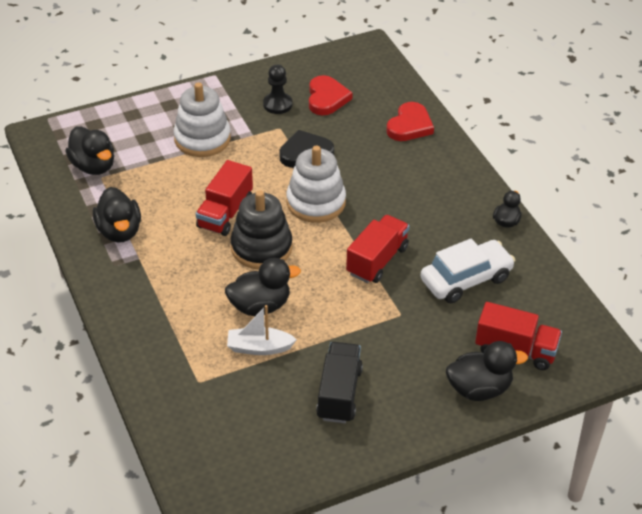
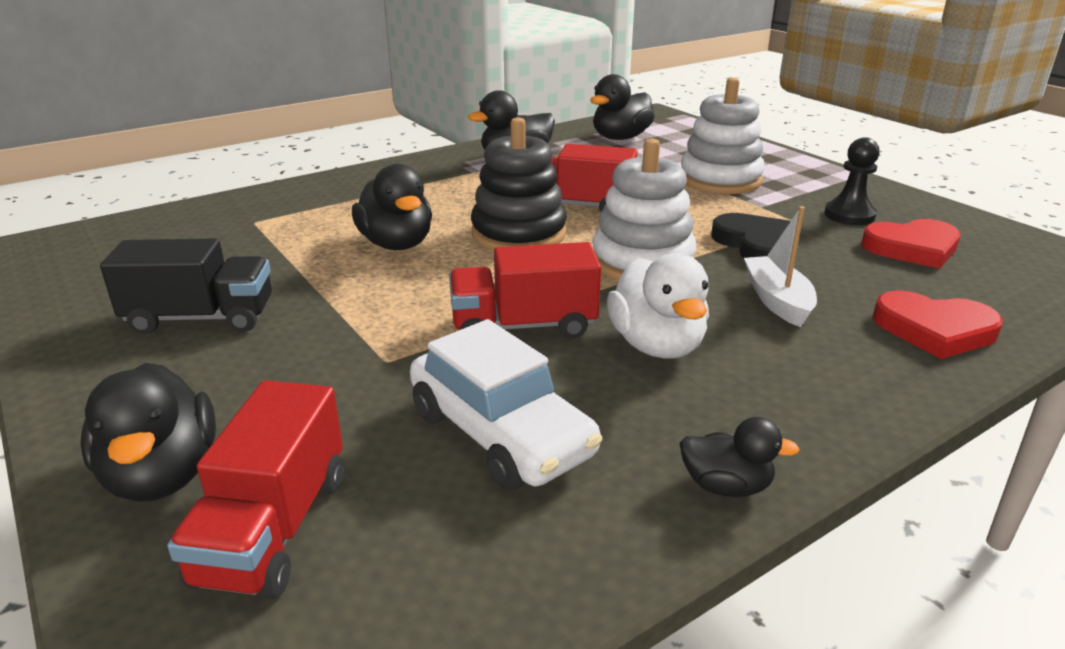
camera: 80 degrees right, 15 degrees down
white boat [227,305,297,355] -> white boat moved to [744,206,817,327]
red truck [346,215,409,283] -> red truck turned 150 degrees clockwise [449,242,601,338]
none -> white duck [607,253,709,358]

